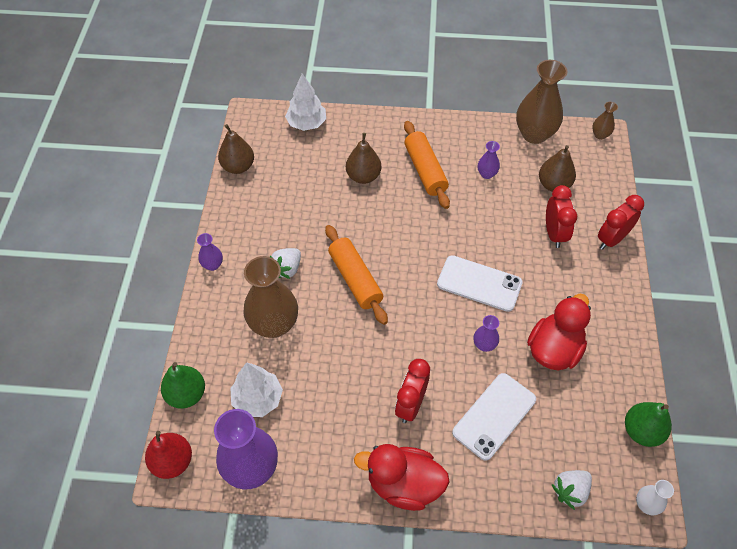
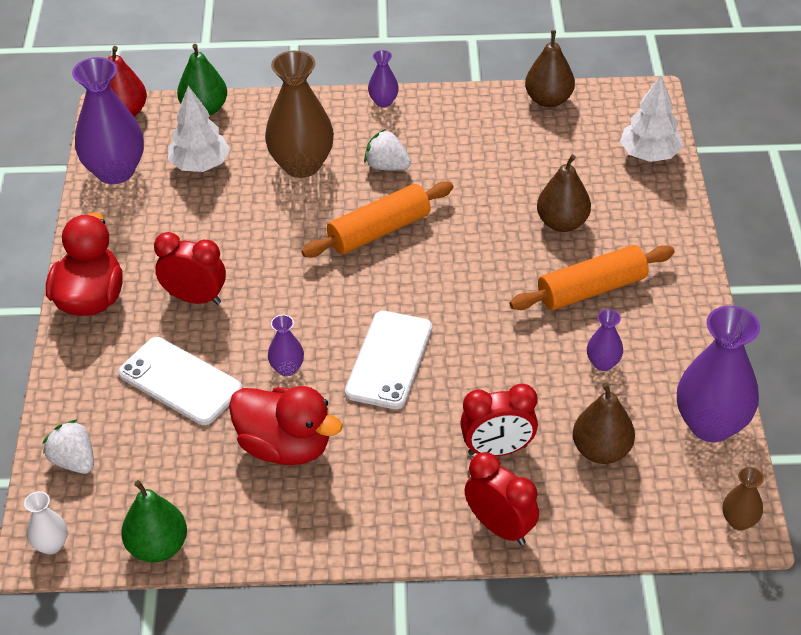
camera: 85 degrees right, 10 degrees down
brown vase [516,60,567,144] -> purple vase [677,306,760,442]

